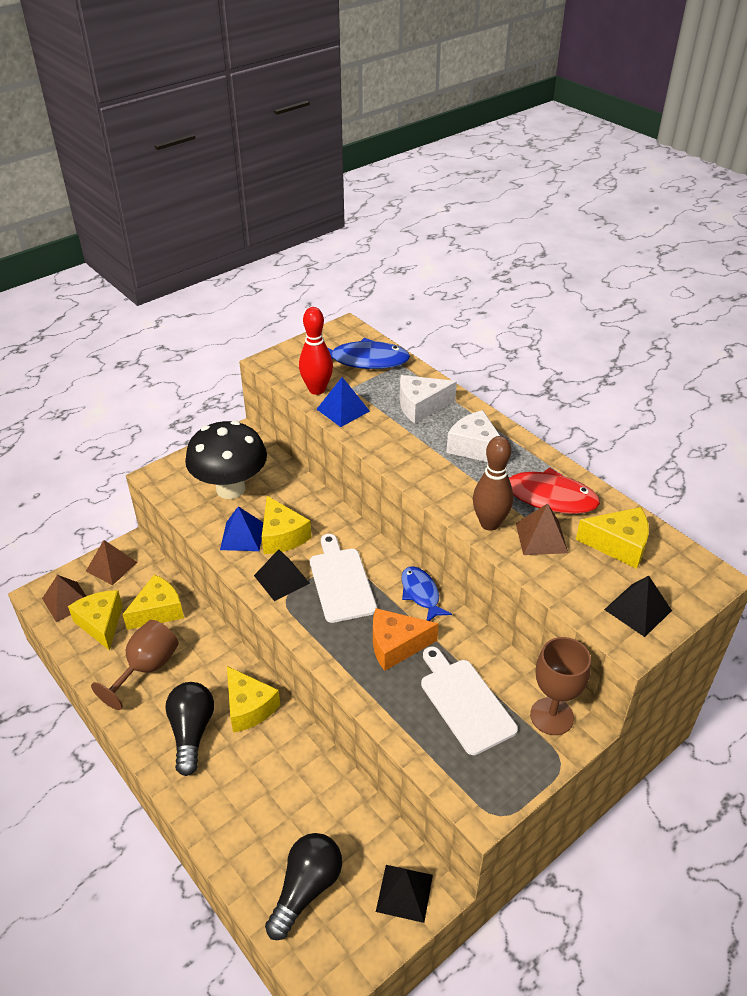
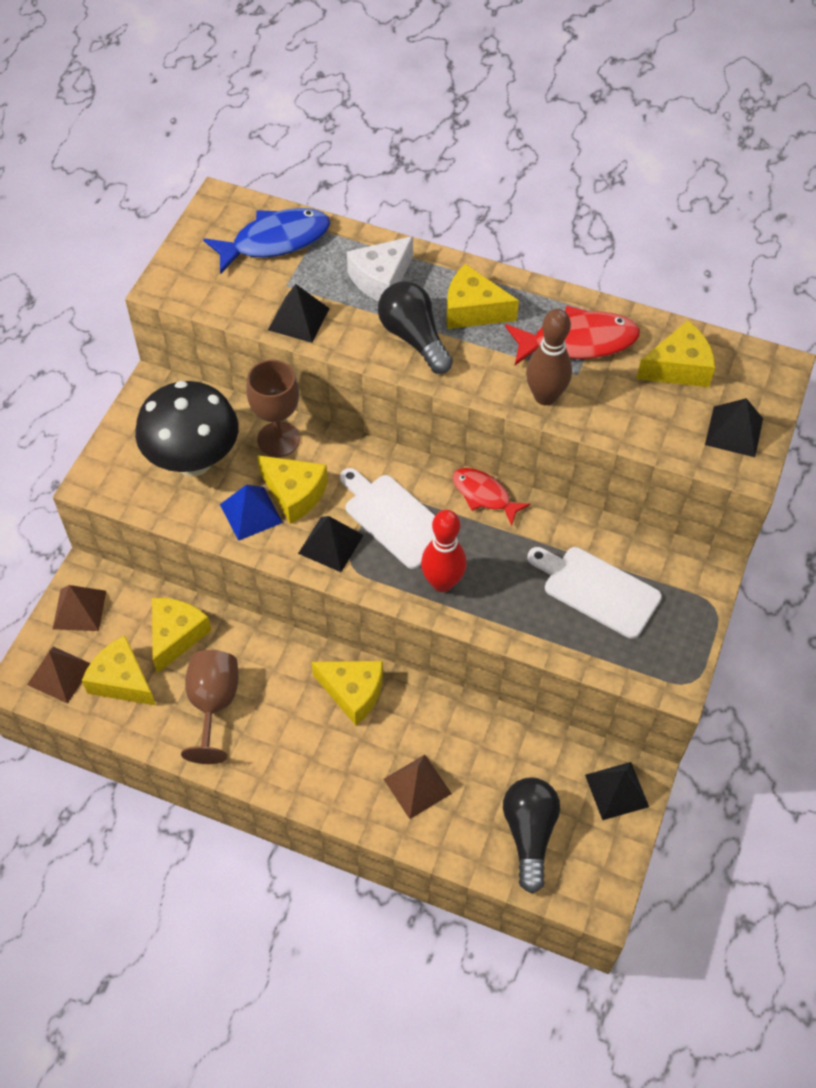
camera: 30 degrees left, 15 degrees up
black light bulb [165,682,214,776] -> black light bulb moved to [378,281,453,374]
red bowling pin [299,307,333,395] -> red bowling pin moved to [421,510,467,592]
blue pyramid [316,377,370,427] -> black pyramid [268,284,330,343]
orange cheese [373,608,439,671] -> none
blue fish [401,566,452,621] -> red fish [452,468,530,526]
white cheese [446,410,500,462] -> yellow cheese [446,264,519,329]
brown pyramid [516,503,568,555] -> brown pyramid moved to [383,755,452,819]
brown goblet [530,637,591,735] -> brown goblet moved to [246,360,300,457]

